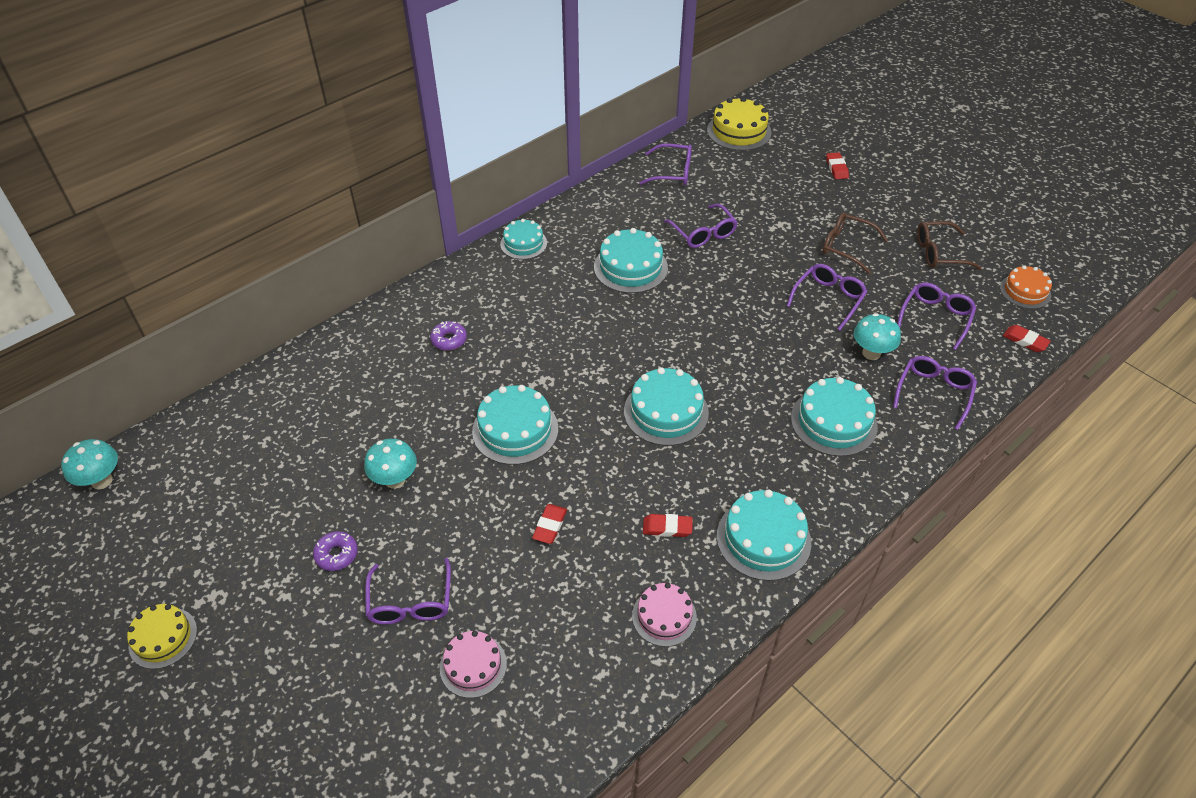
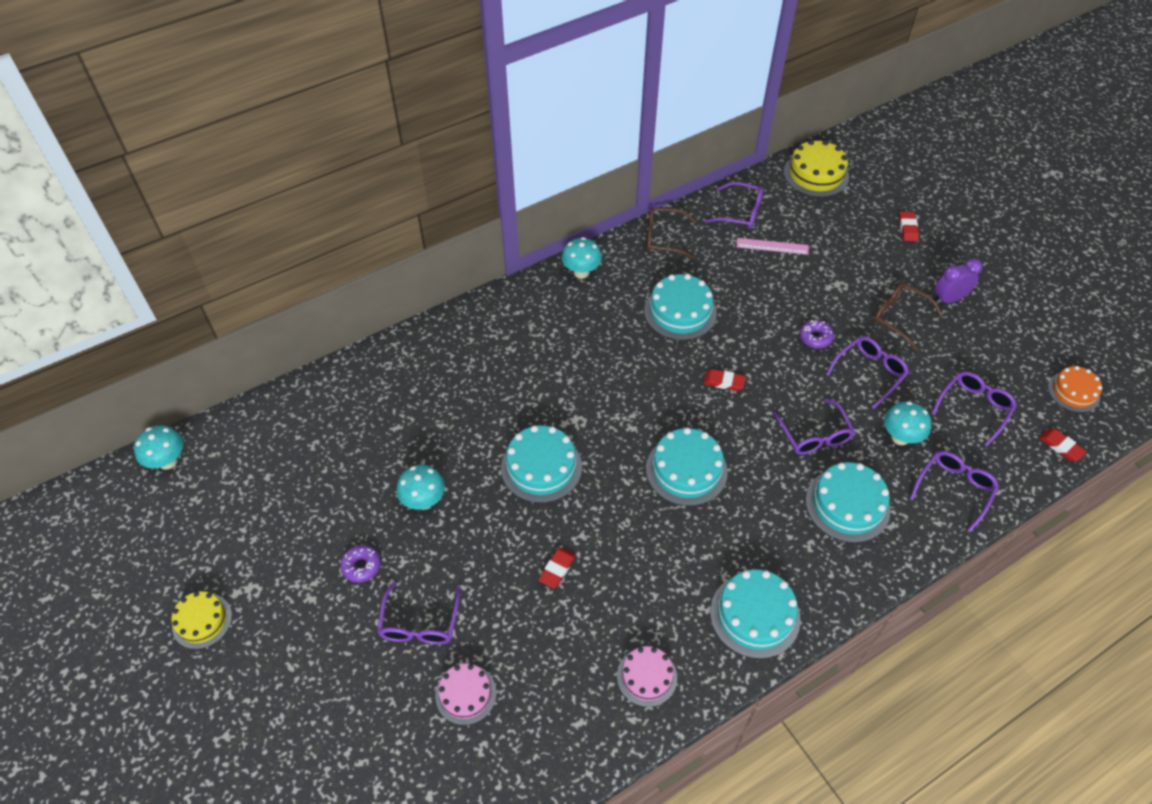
camera: 10 degrees right, 5 degrees up
purple donut [430,321,467,351] -> purple donut moved to [800,320,834,349]
turquoise cake [500,219,547,259] -> turquoise mushroom [562,237,602,279]
red eraser [643,514,693,537] -> red eraser moved to [703,369,746,391]
purple glasses [664,204,738,248] -> purple glasses moved to [772,398,855,455]
brown glasses [917,221,982,270] -> brown glasses moved to [647,207,697,259]
none -> pink ruler [737,238,809,255]
none -> purple clock [935,259,982,304]

